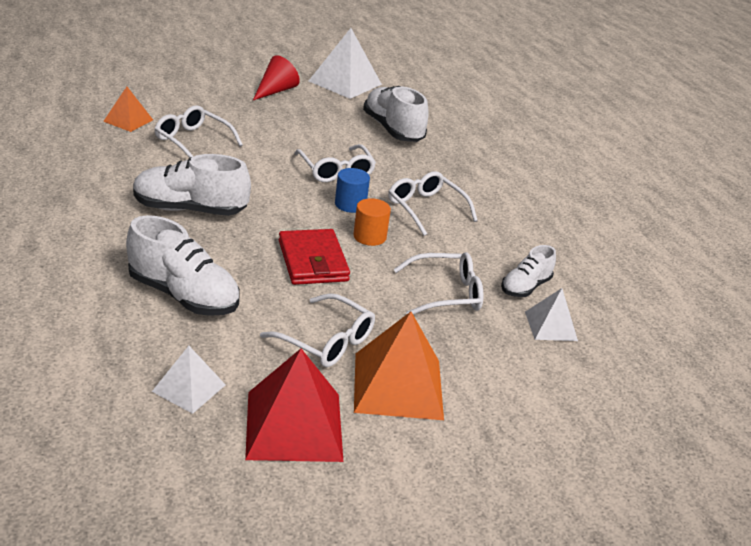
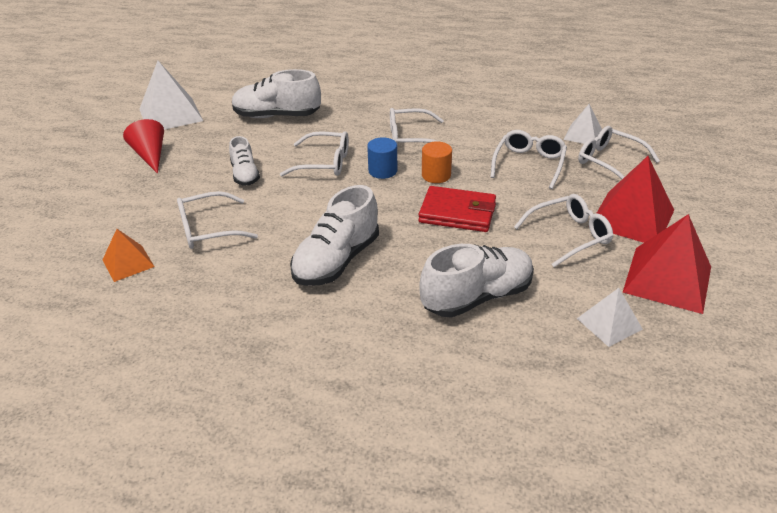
camera: 55 degrees left, 5 degrees up
orange pyramid [354,312,444,420] -> red pyramid [596,156,674,243]
white shoe [501,245,556,297] -> white shoe moved to [229,136,260,186]
none -> white glasses [578,126,660,180]

